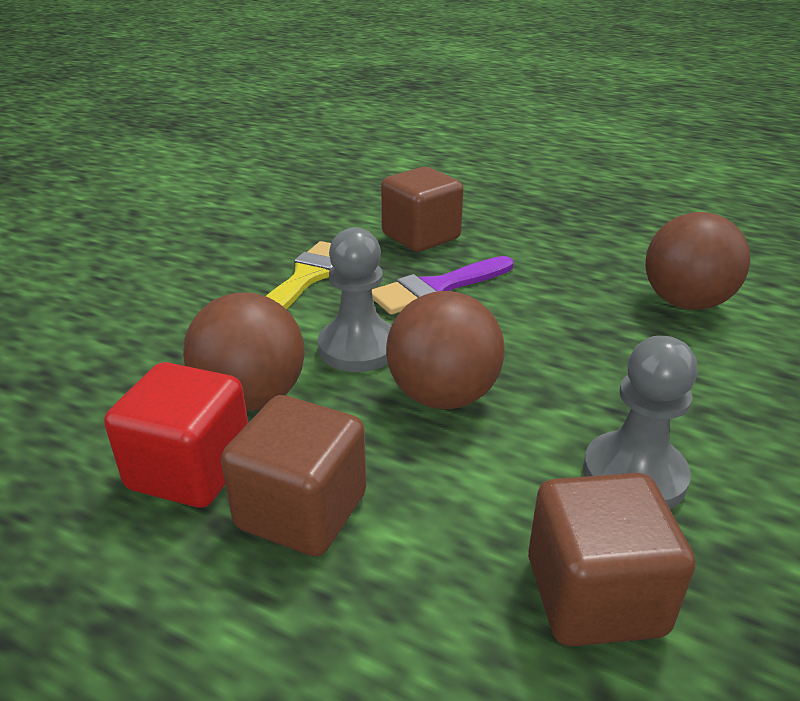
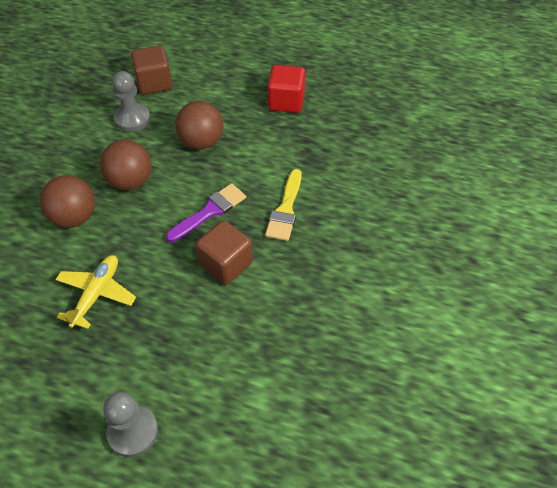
camera: 170 degrees right, 20 degrees up
brown ball [183,292,305,411] -> brown ball moved to [100,140,152,190]
brown cube [221,395,367,556] -> none
grey pawn [318,227,392,372] -> grey pawn moved to [103,392,158,457]
none -> yellow plane [55,255,136,329]

